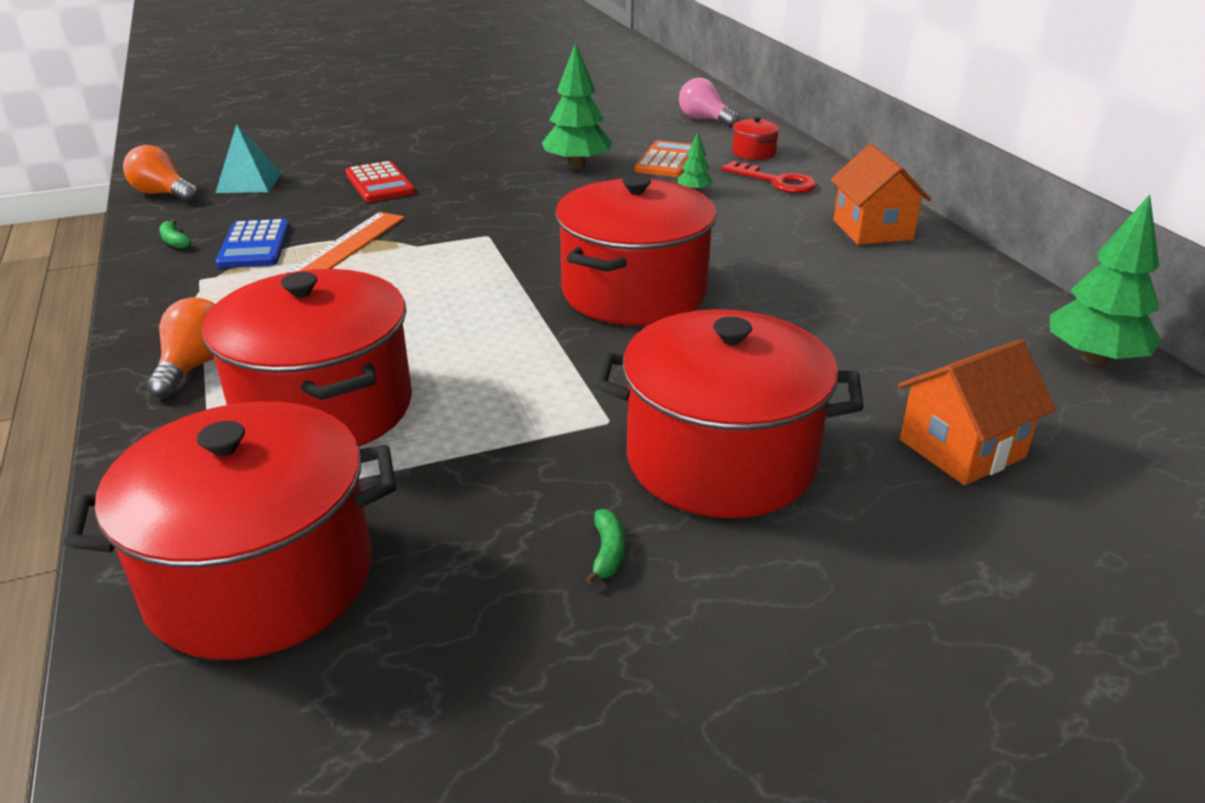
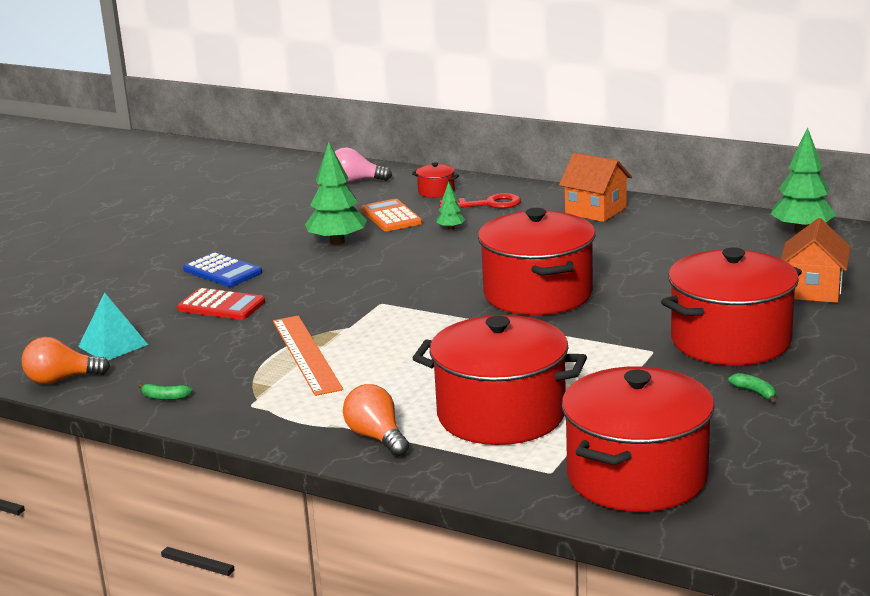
camera: 40 degrees left, 10 degrees down
blue calculator [215,219,290,268] -> blue calculator moved to [183,252,262,287]

